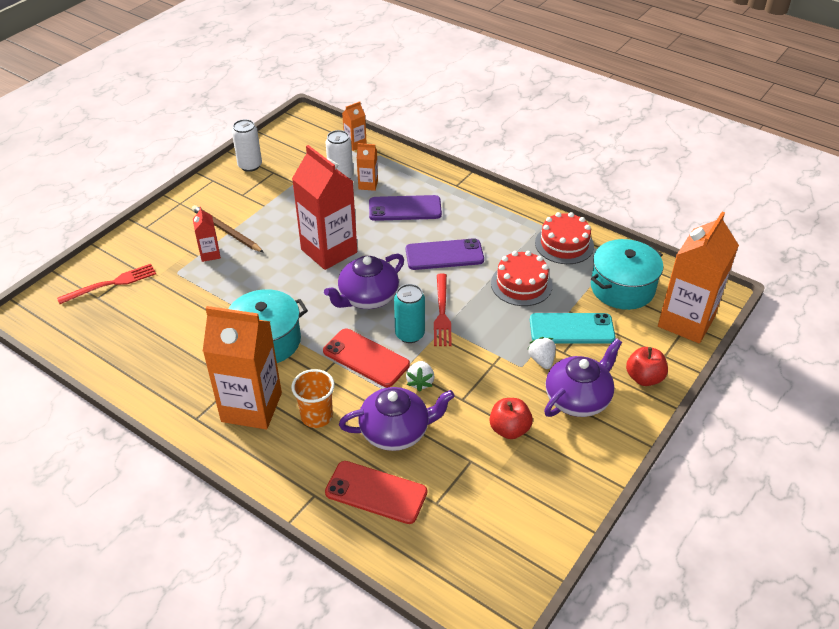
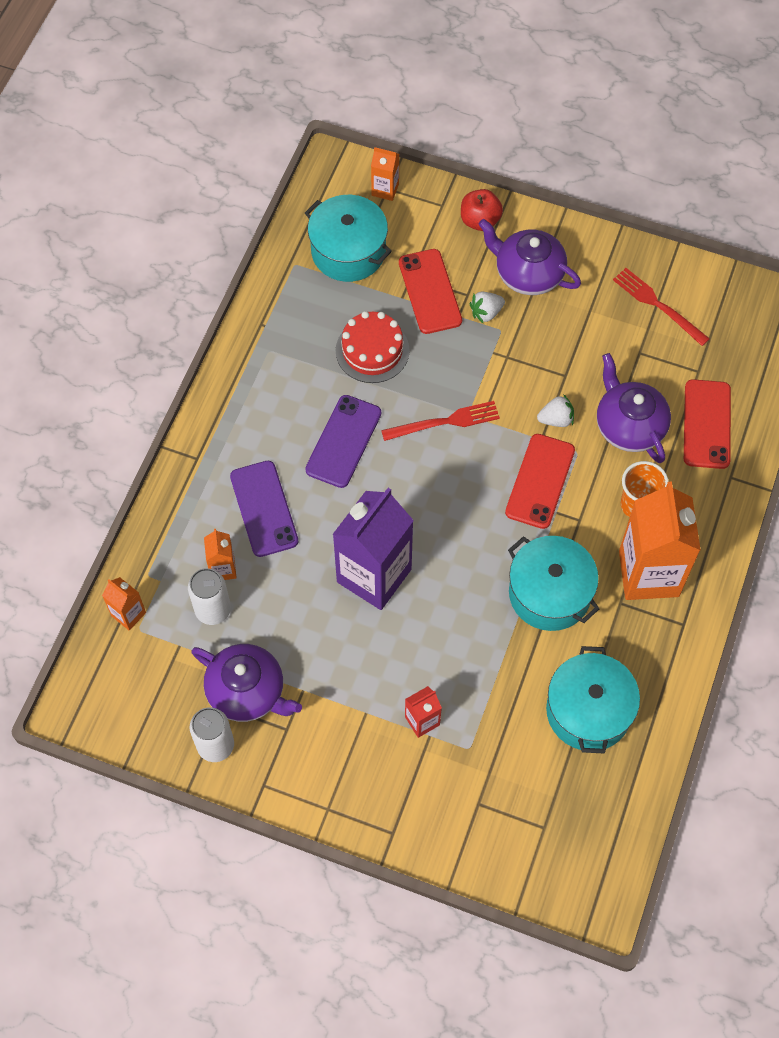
camera: 105 degrees left, 20 degrees up
red fork [57,264,156,304] -> red fork moved to [613,268,710,346]
brown pencil [192,205,264,253] -> none
red carton [292,145,357,270] -> purple carton [332,488,414,610]
purple teapot [324,254,404,309] -> purple teapot moved to [191,644,302,722]
turquoise can [394,284,425,343] -> none
purple phone [406,238,484,270] -> purple phone turned 45 degrees clockwise [305,395,381,488]
red apple [490,398,533,439] -> none
turquoise phone [530,313,616,344] -> red phone [399,249,462,334]
red cake [535,212,594,264] -> none
orange carton [658,212,739,343] -> orange carton [371,147,399,201], size x0.46
none -> turquoise pot [546,646,640,753]

